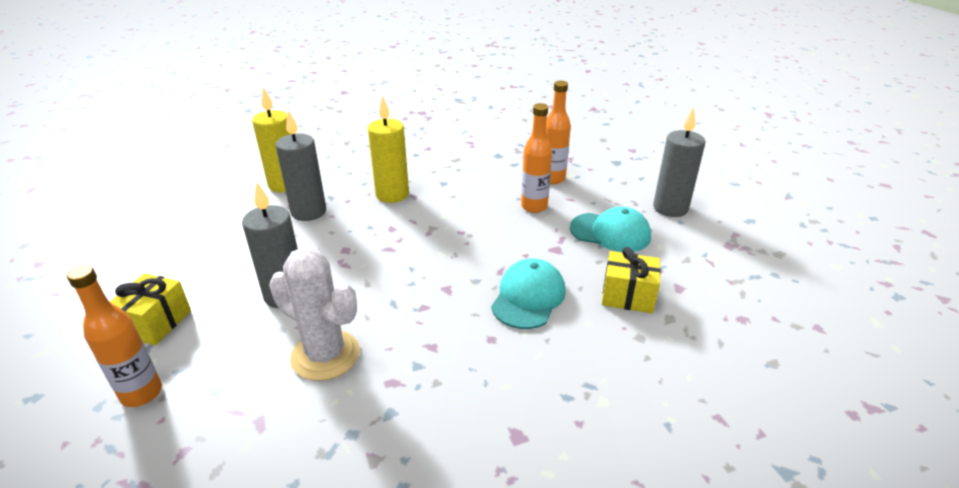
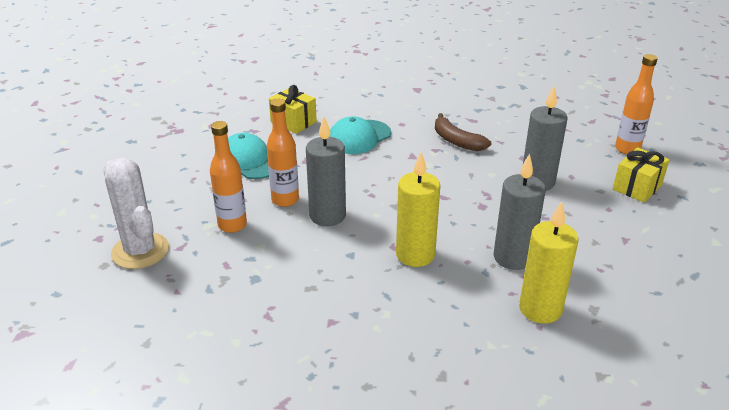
camera: 155 degrees left, 0 degrees up
white cactus [269,247,360,381] -> white cactus moved to [103,158,169,269]
grey candle [653,107,705,217] -> grey candle moved to [306,117,346,226]
none -> brown banana [435,113,491,151]

